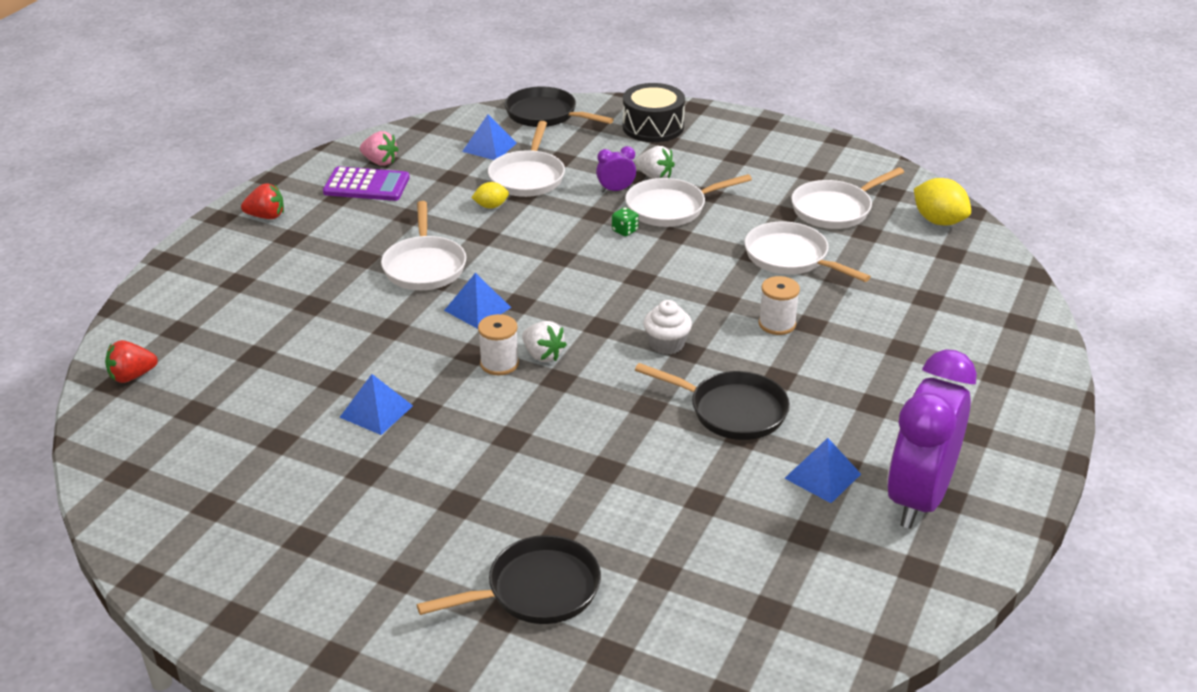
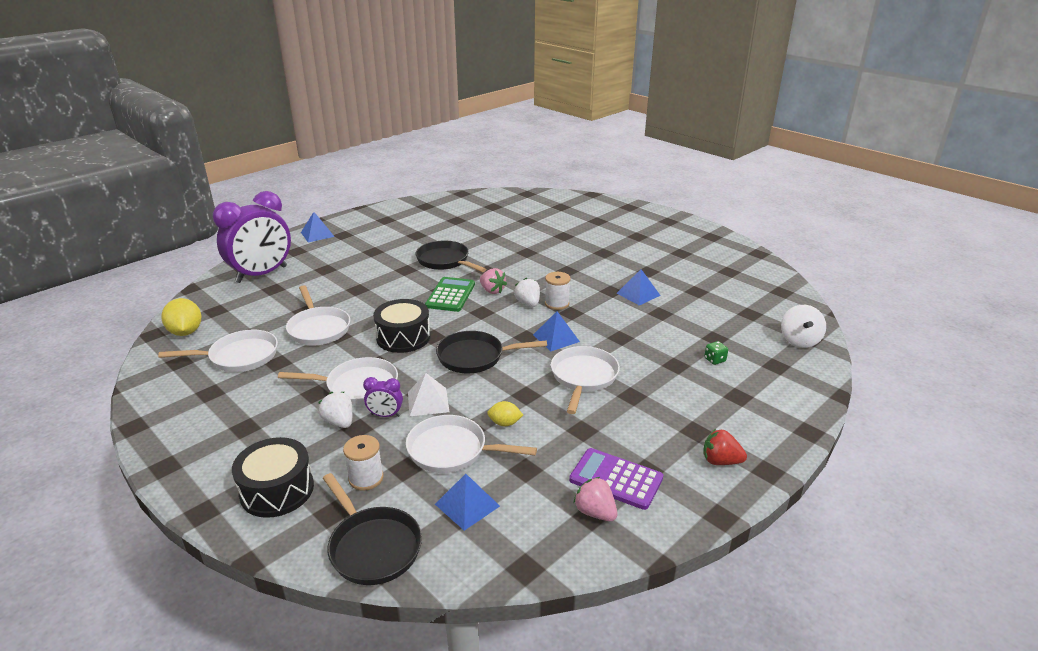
camera: 160 degrees left, 5 degrees down
red strawberry [105,340,158,383] -> white spinning top [781,305,826,348]
black pan [417,535,601,624] -> black pan moved to [436,331,547,373]
white pan [488,121,565,197] -> white pan turned 105 degrees counterclockwise [406,415,537,473]
green dice [612,207,639,236] -> green dice moved to [704,341,728,365]
white cupcake [644,300,692,355] -> green calculator [425,277,475,312]
white spool [759,276,800,335] -> white spool moved to [343,435,384,491]
blue pyramid [784,438,861,503] -> blue pyramid moved to [301,212,335,242]
purple clock [887,349,977,529] -> purple clock moved to [213,191,291,283]
none -> black drum [373,299,431,353]
none -> white pyramid [408,373,449,416]
none -> pink strawberry [480,268,507,294]

